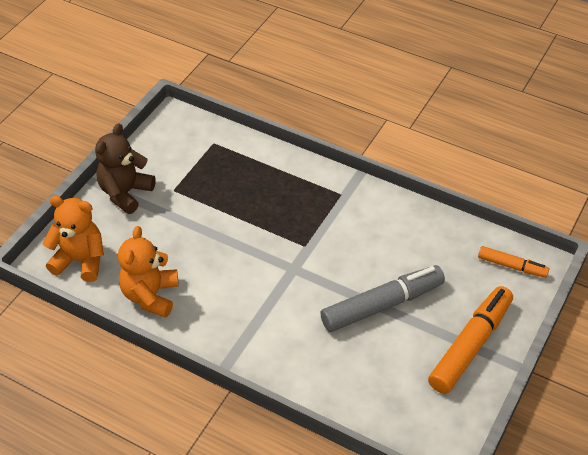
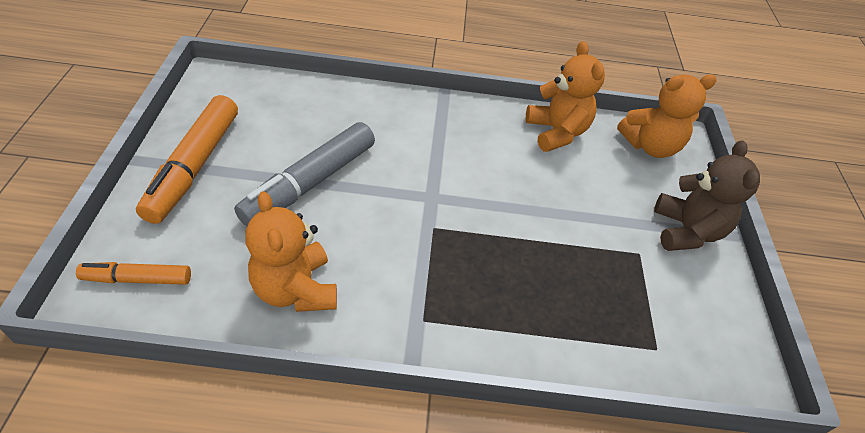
camera: 150 degrees right, 0 degrees up
none -> orange teddy bear [245,191,337,312]

